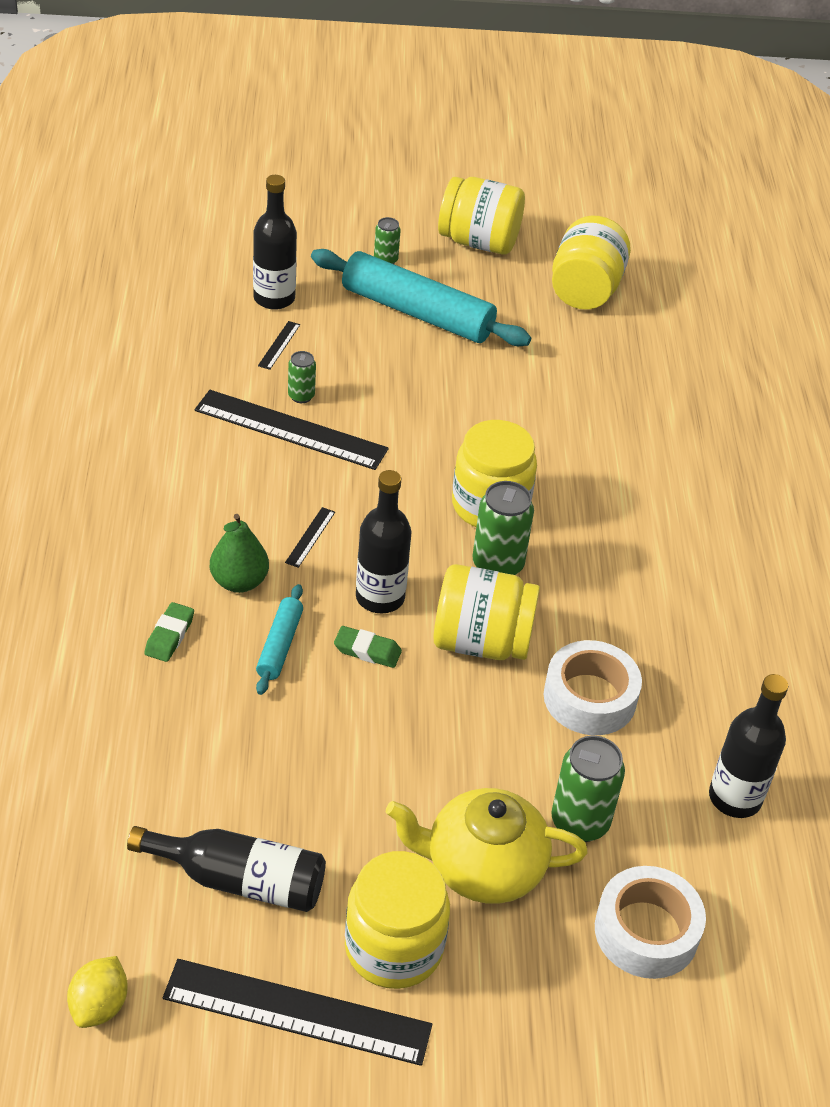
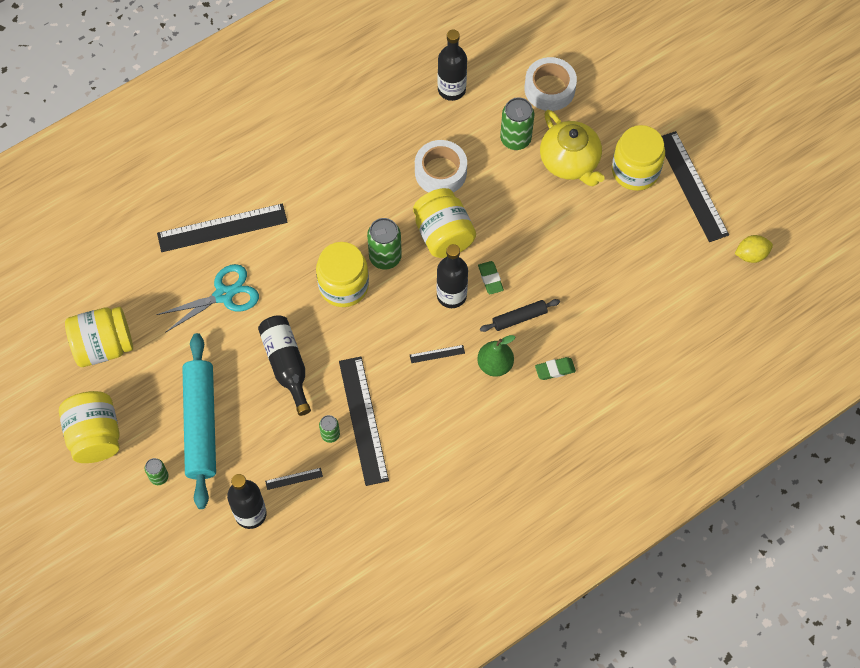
camera: 120 degrees left, 20 degrees up
black bottle [127,826,326,912] -> black bottle moved to [258,315,311,416]
turquoise rolling pin [256,584,303,695] -> black rolling pin [480,299,560,332]
none -> black ruler [157,204,288,252]
none -> turquoise scissors [157,264,259,333]

